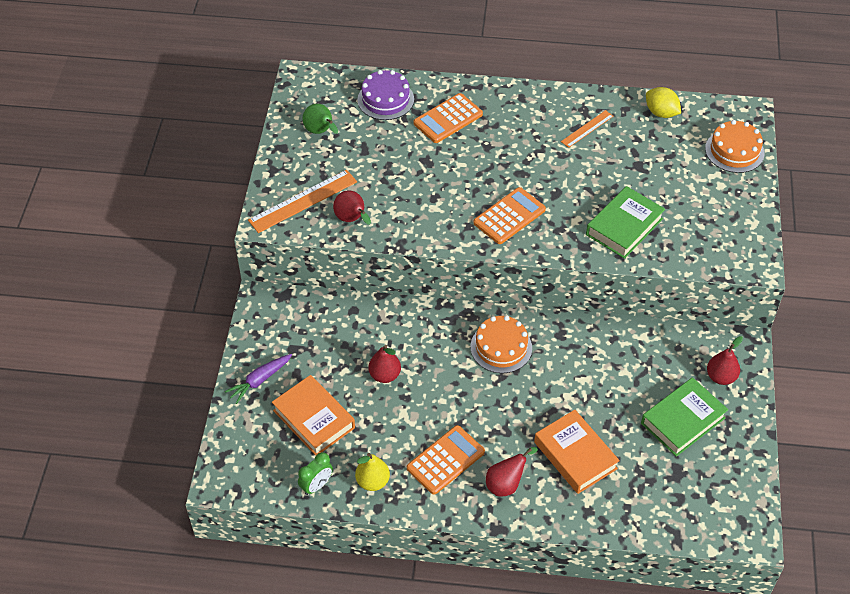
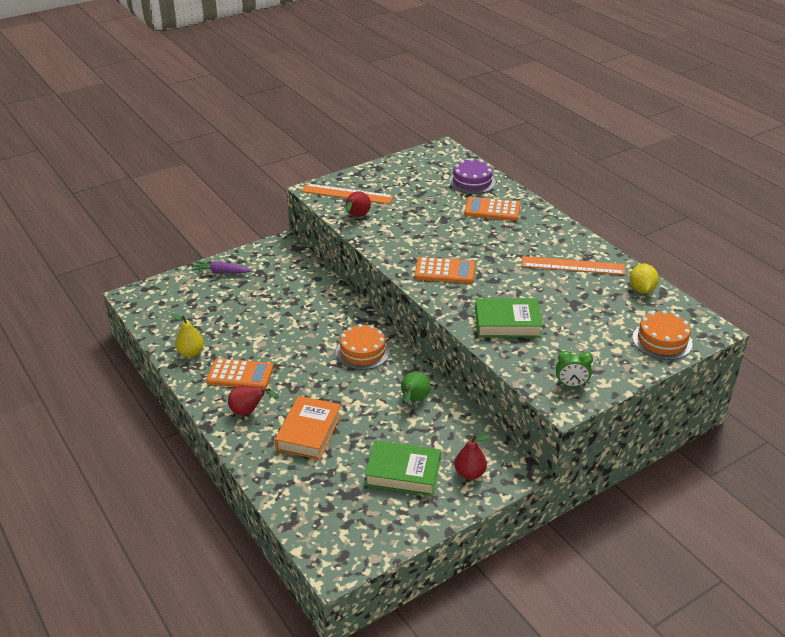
camera: 50 degrees right, 15 degrees down
orange book [272,375,355,456] -> none
green clock [298,452,333,495] -> green clock moved to [556,351,593,387]
green pear [303,104,338,134] -> green pear moved to [401,372,431,403]
red pear [368,345,401,383] -> none
orange ruler [561,110,613,148] -> orange ruler [522,256,625,275], size x1.72

